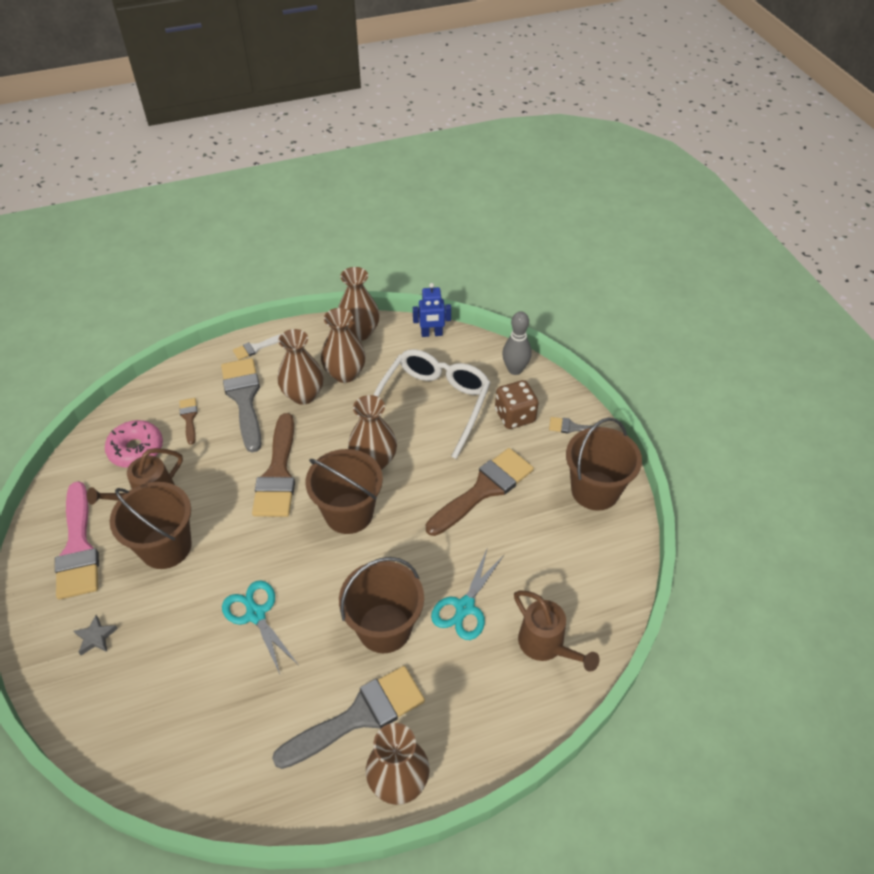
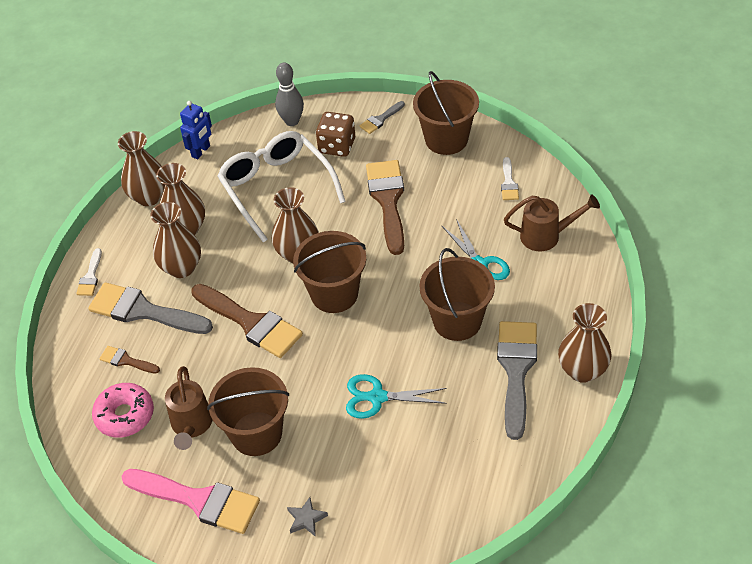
camera: 50 degrees left, 0 degrees up
none -> white brush [501,157,519,200]

